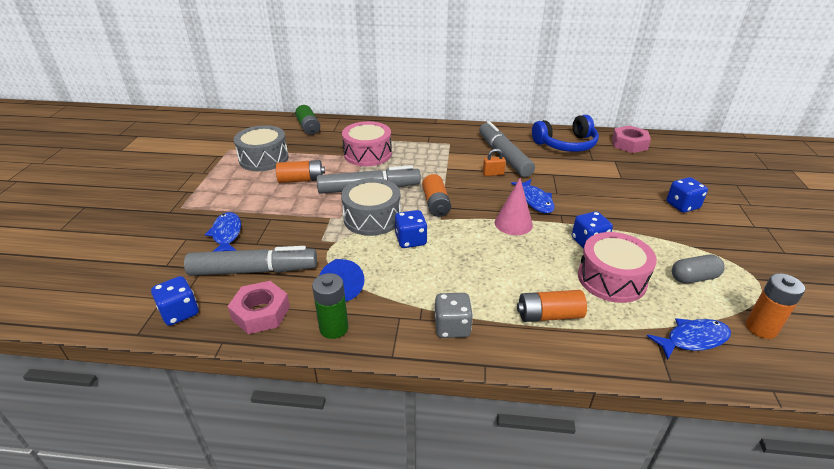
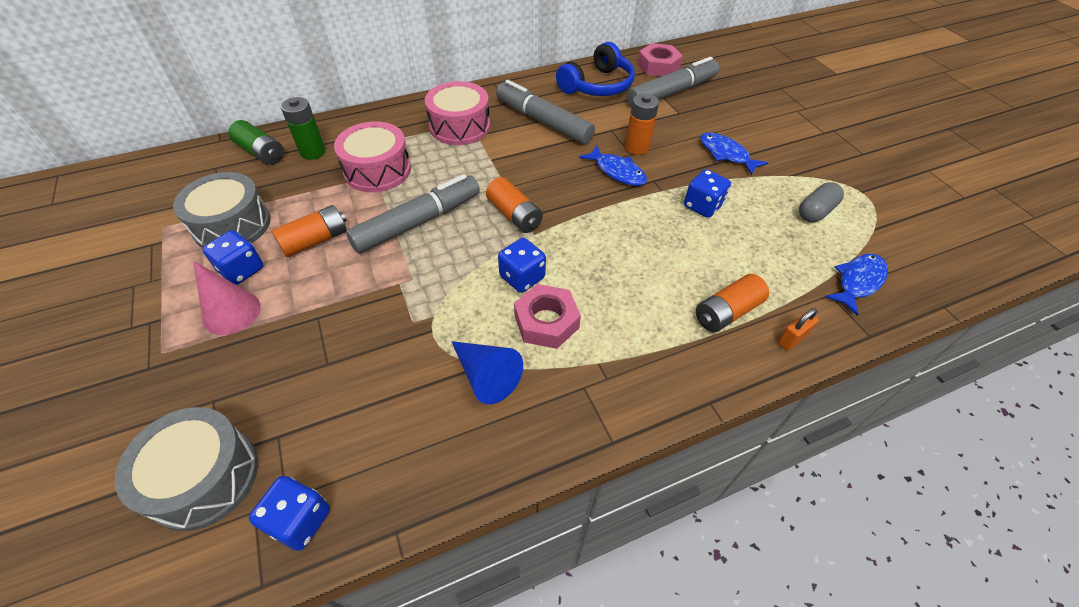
camera: 30 degrees left, 15 degrees up
grey marker [184,246,317,276] -> grey marker moved to [627,57,719,107]
blue fish [205,212,241,252] -> blue fish moved to [700,132,768,175]
pink nut [227,281,290,334] -> pink nut moved to [514,284,581,349]
green battery [312,273,348,339] -> green battery moved to [281,97,326,160]
grey drum [341,178,401,236] -> grey drum moved to [115,407,258,531]
grey dice [435,293,473,338] -> none
orange padlock [483,149,506,176] -> orange padlock moved to [778,308,819,351]
pink cone [495,178,533,235] -> pink cone moved to [193,261,260,335]
pink drum [578,232,657,303] -> pink drum moved to [425,81,490,145]
blue dice [666,177,708,213] -> blue dice moved to [202,230,264,285]
orange battery [746,273,805,339] -> orange battery moved to [625,93,659,155]

